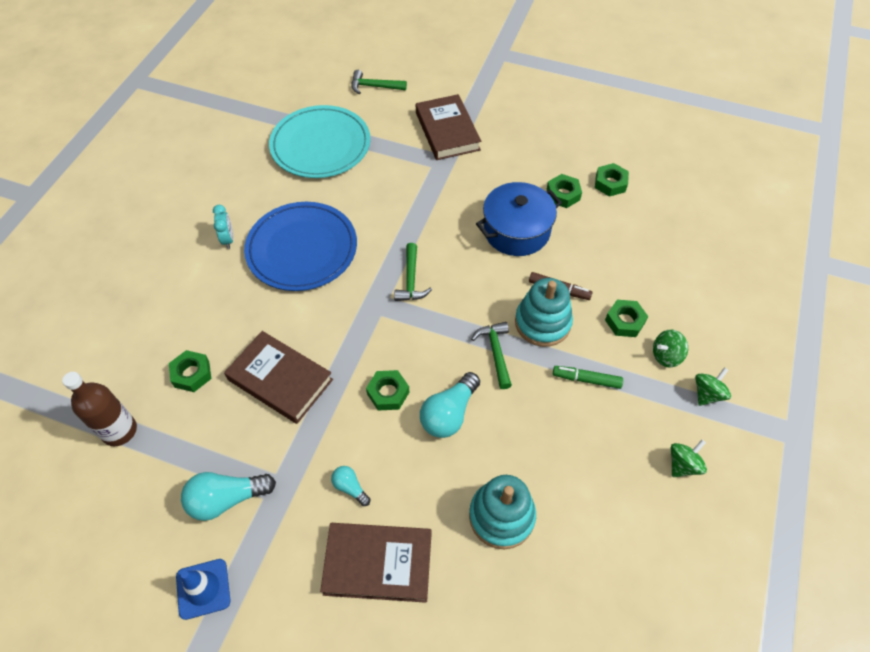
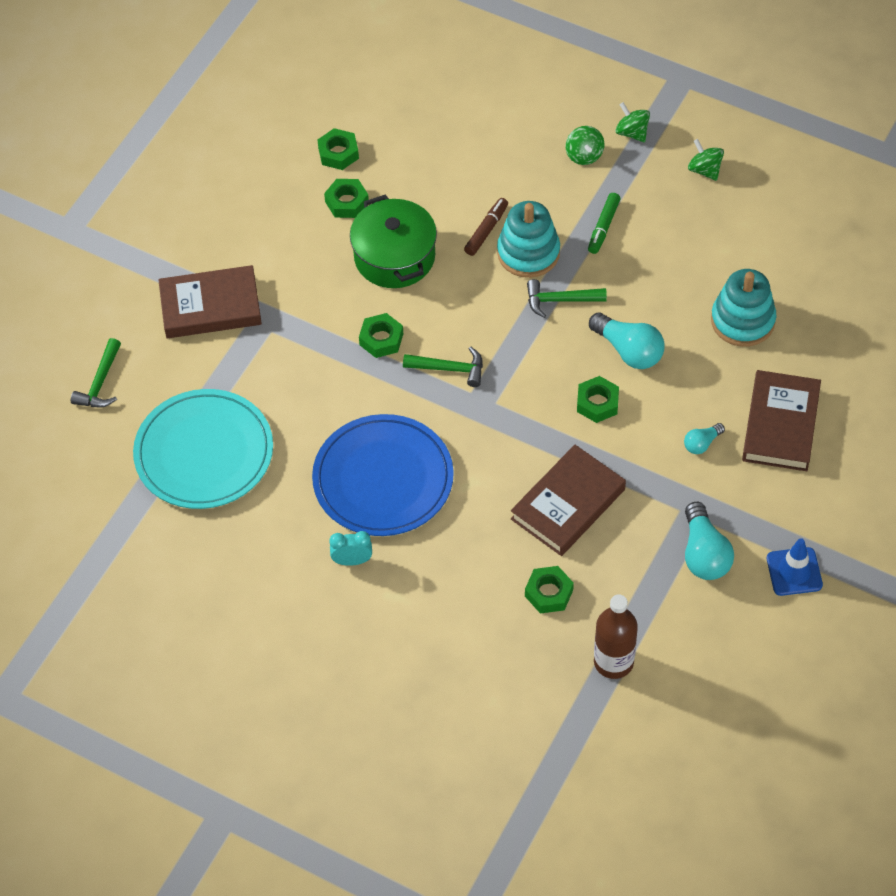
camera: 80 degrees left, 0 degrees up
blue pot [476,182,562,256] -> green pot [350,194,437,288]
green nut [605,300,648,337] -> green nut moved to [359,313,403,358]

